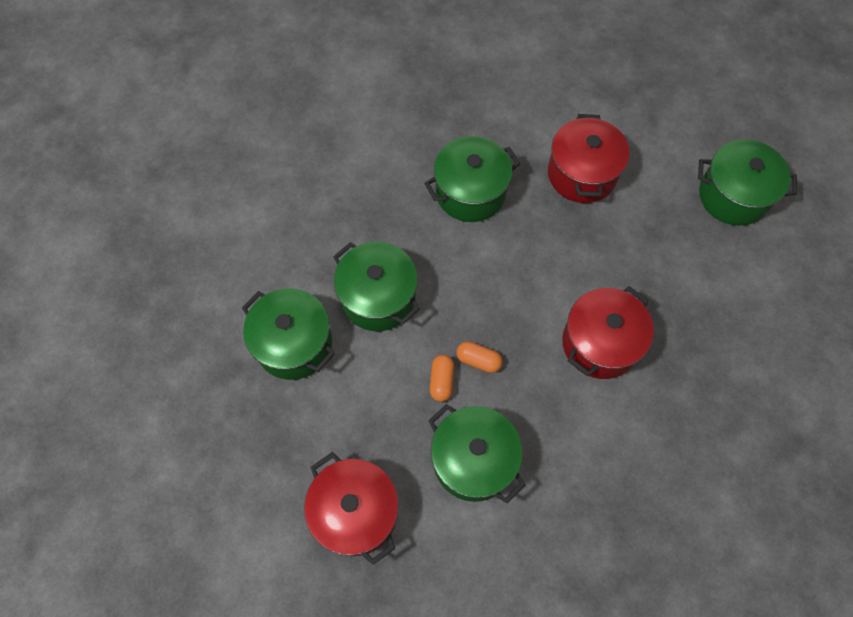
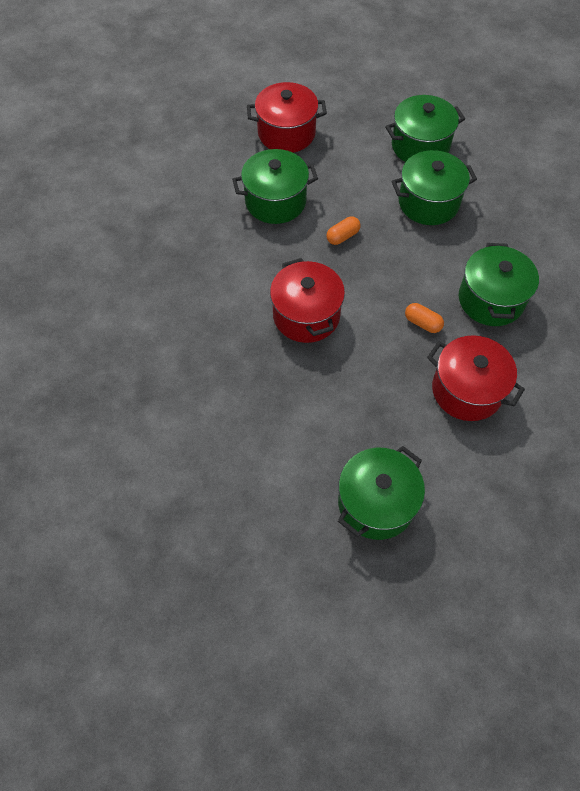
camera: 120 degrees right, 5 degrees down
orange capsule [430,355,454,402] -> orange capsule moved to [405,303,444,333]

